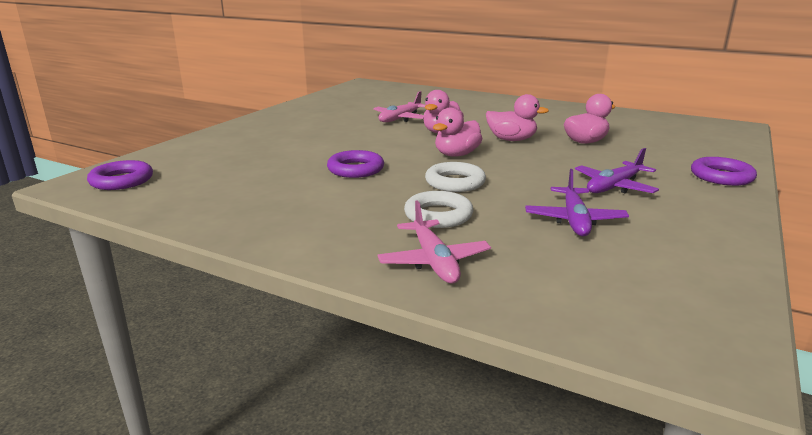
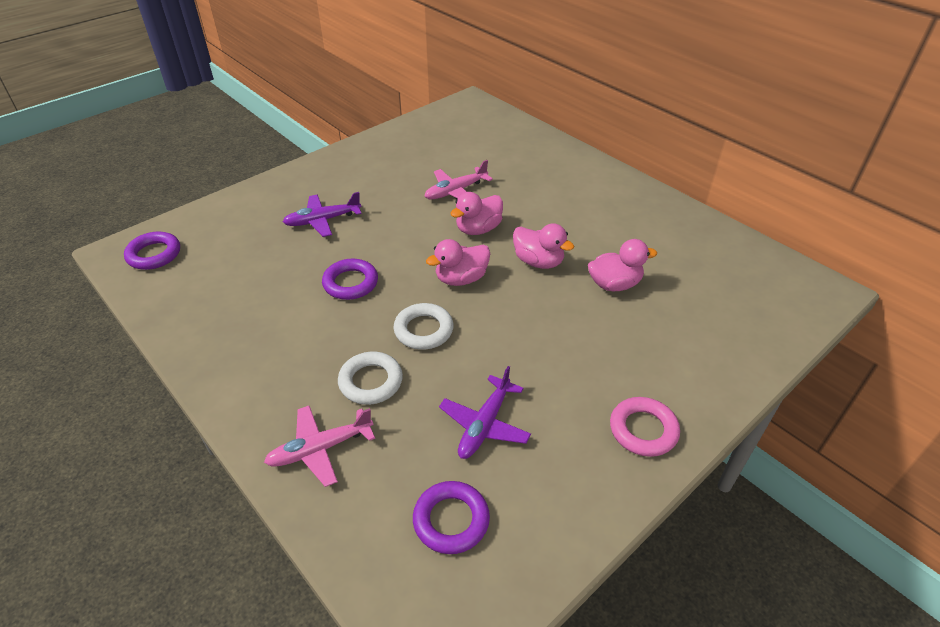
camera: 20 degrees right, 20 degrees up
pink plane [377,200,491,284] -> pink plane turned 60 degrees clockwise [264,406,375,487]
purple plane [575,148,659,193] -> purple plane moved to [283,192,362,237]
purple ring [691,157,757,186] -> purple ring moved to [413,481,490,554]
none -> pink ring [610,397,680,457]

